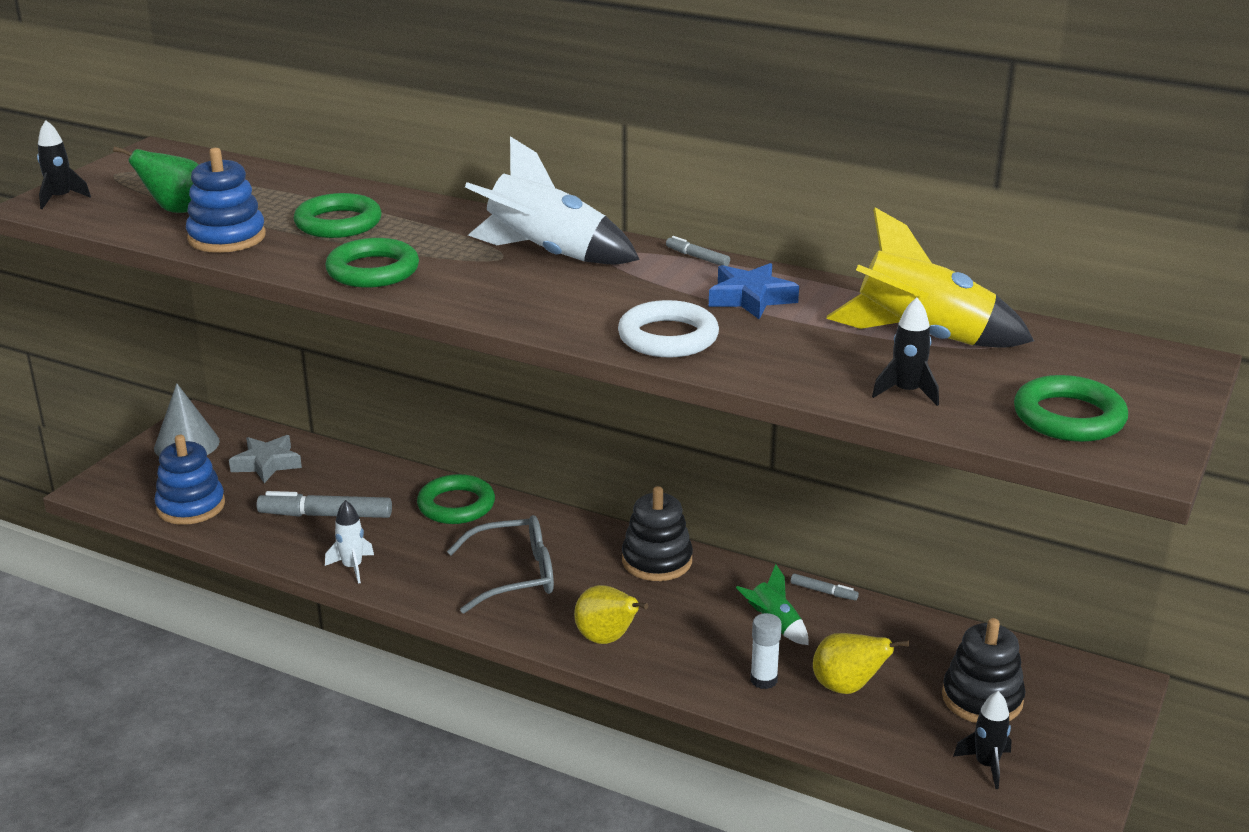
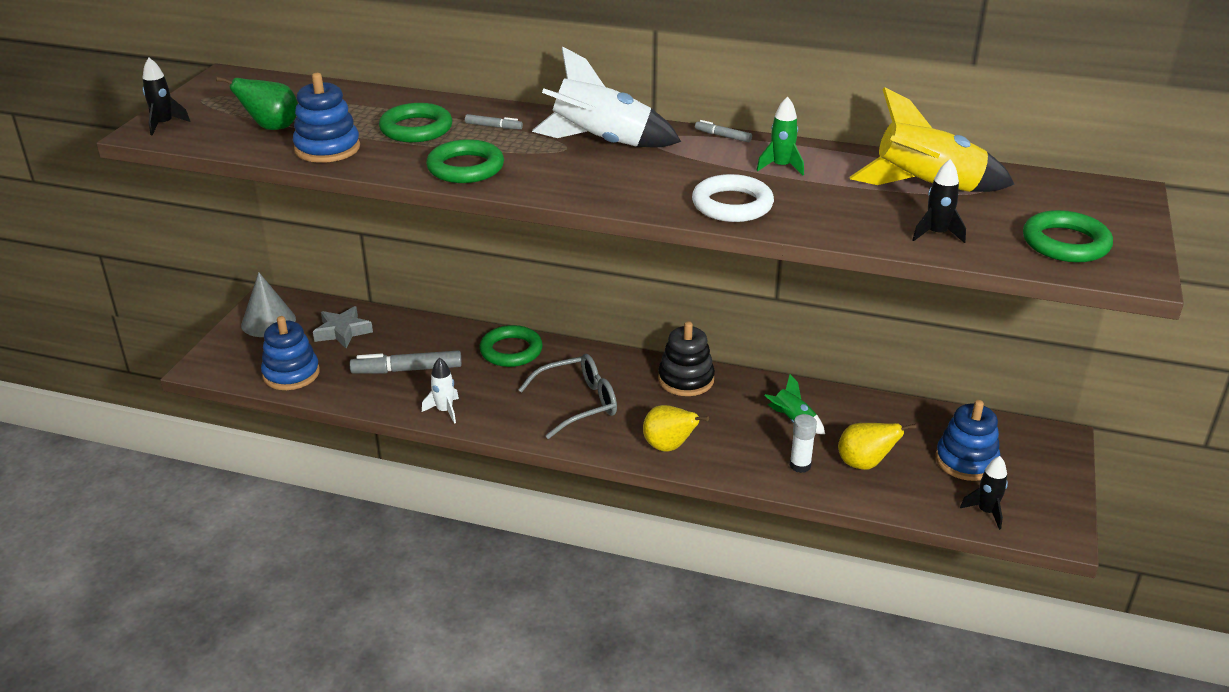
camera: 10 degrees left, 5 degrees up
blue star [709,263,799,319] -> green rocket [756,96,804,175]
grey marker [791,574,859,600] -> grey marker moved to [465,114,523,129]
black stacking toy [942,618,1025,723] -> blue stacking toy [935,400,1000,481]

